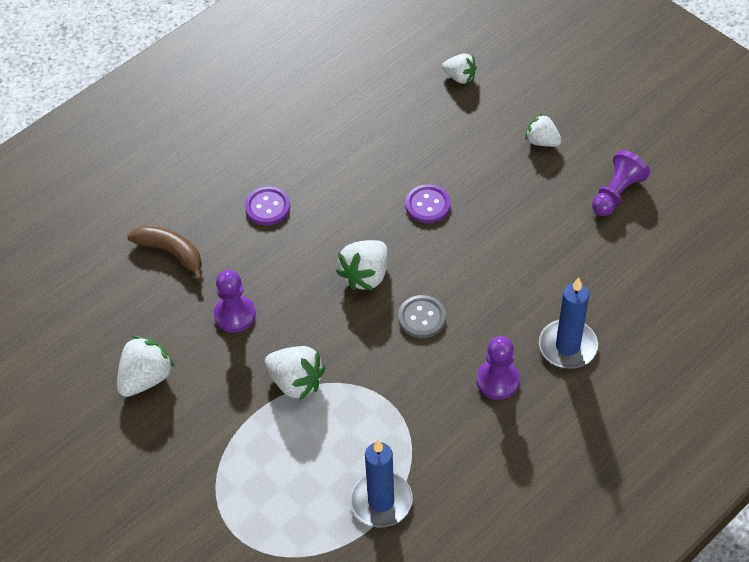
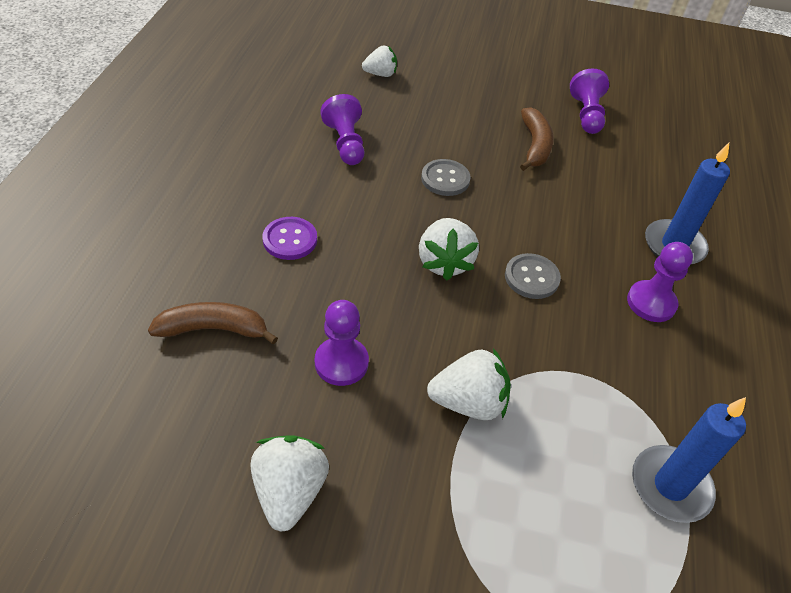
camera: 40 degrees left, 5 degrees down
purple button [405,184,451,223] -> grey button [421,159,471,196]
white strawberry [525,114,562,147] -> none
none -> purple pawn [320,94,364,165]
none -> brown banana [520,107,554,171]

